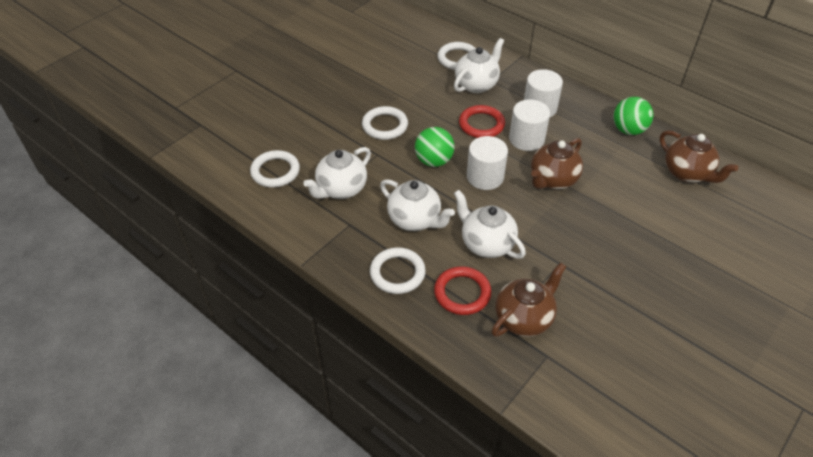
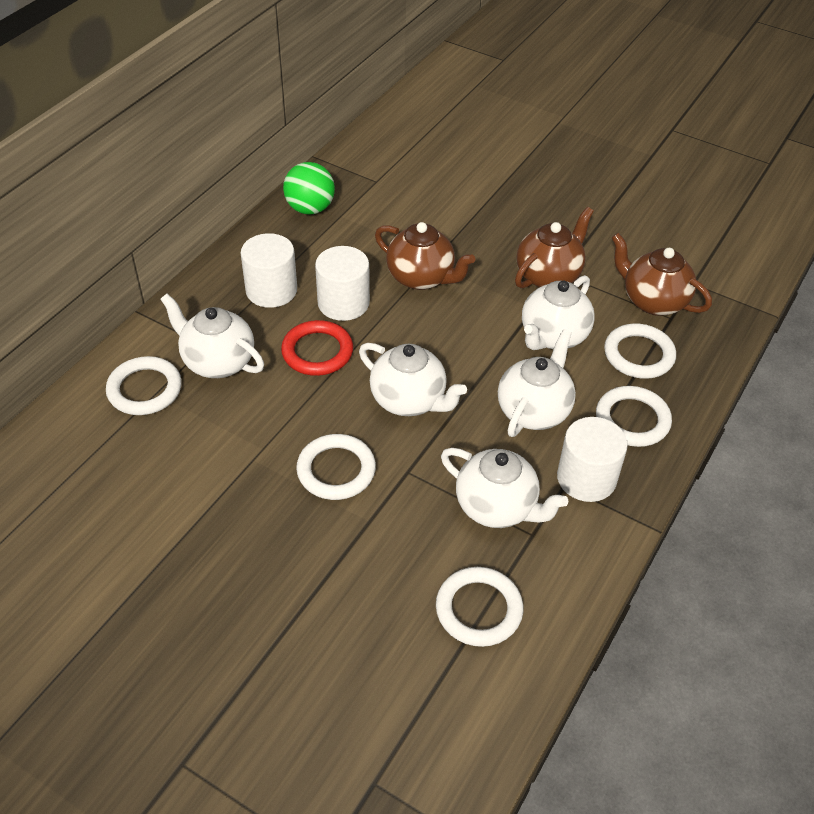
camera: 100 degrees left, 0 degrees up
green ball [415,127,455,167] -> white teapot [359,343,467,416]
red ring [434,266,492,315] -> white ring [604,324,676,379]
white cylinder [467,136,508,190] -> white cylinder moved to [557,417,628,502]
brown teapot [660,130,738,183] -> brown teapot moved to [515,207,594,288]

